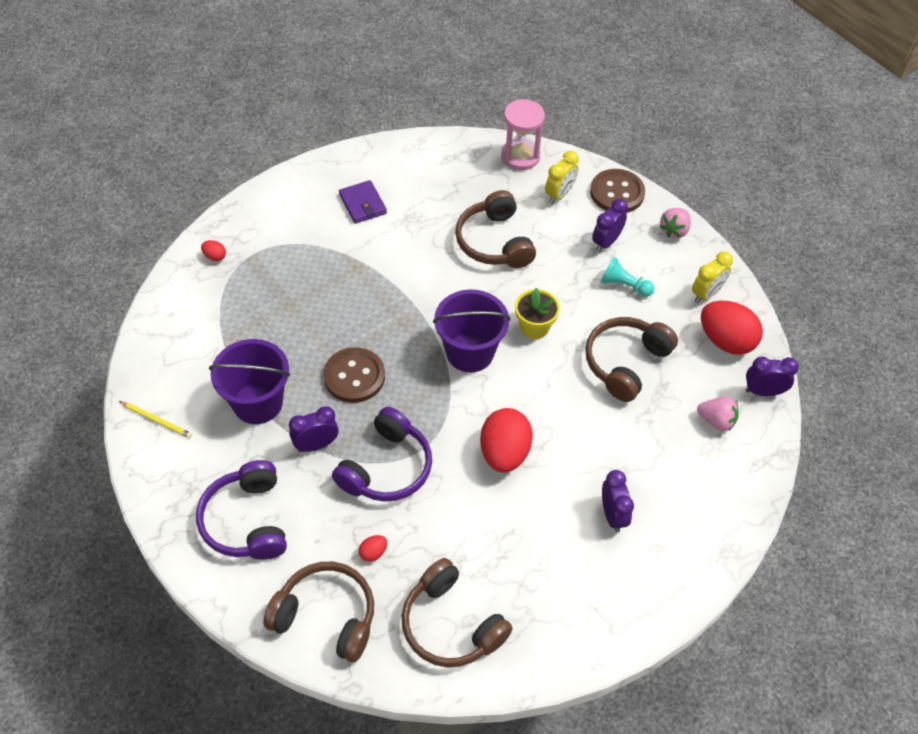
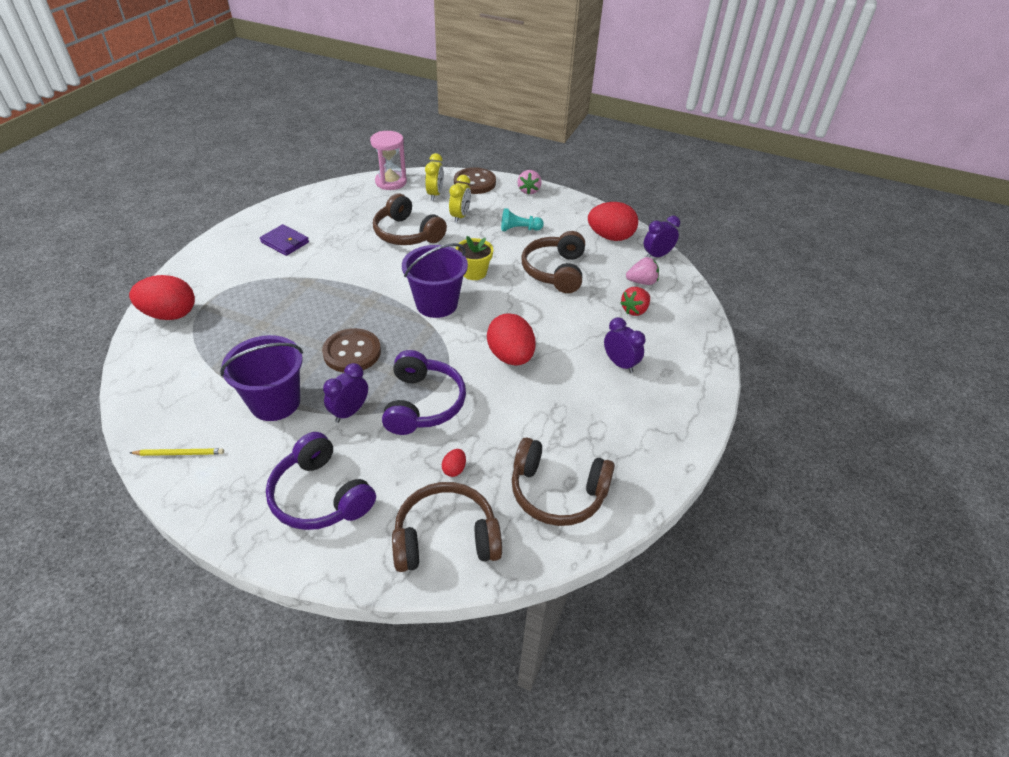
camera: 30 degrees left, 10 degrees down
red egg [201,240,226,261] -> red egg [129,275,195,320], size x2.35
purple clock [592,199,628,252] -> none
yellow clock [692,252,733,303] -> yellow clock moved to [449,175,471,223]
none -> red strawberry [620,287,650,316]

